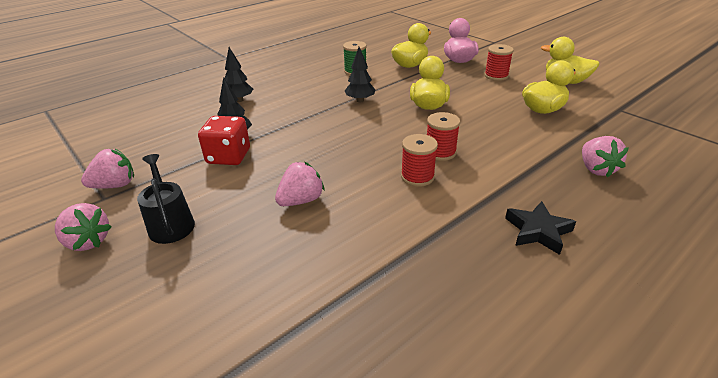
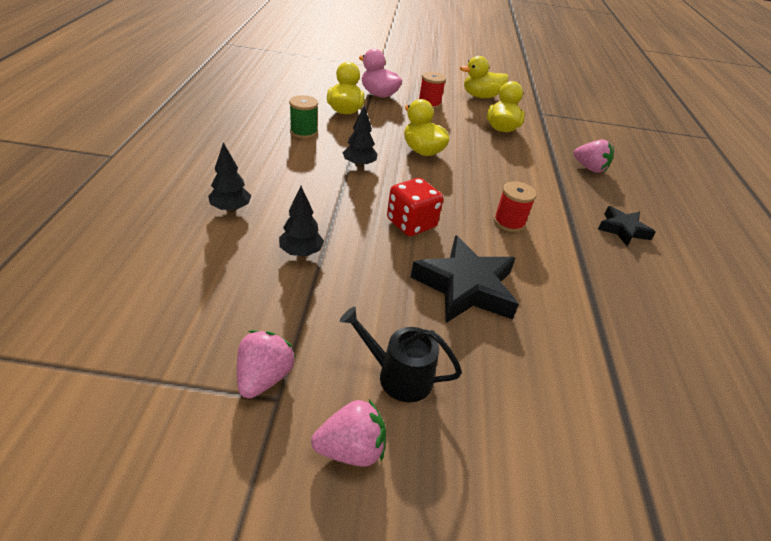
camera: 50 degrees left, 5 degrees up
red dice [198,116,250,165] -> red dice moved to [387,178,443,236]
pink strawberry [275,162,325,206] -> black star [411,235,519,323]
red spool [427,112,460,161] -> none

